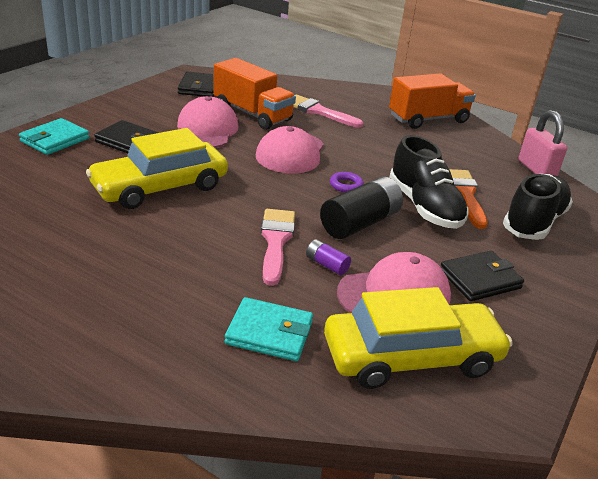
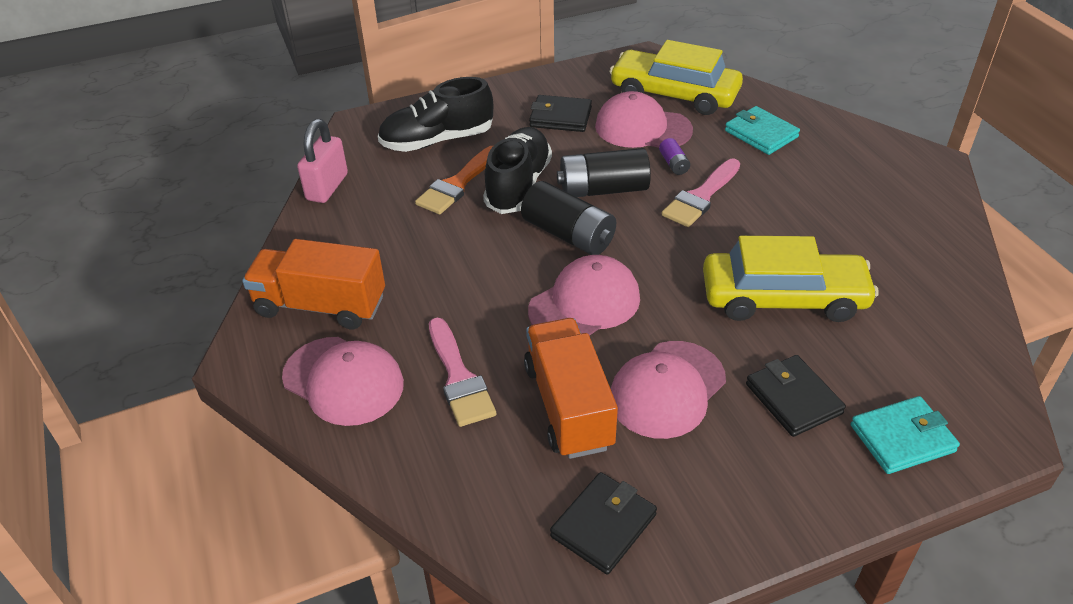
camera: 140 degrees left, 10 degrees up
purple ring [330,172,364,193] -> black battery [521,181,616,255]
none -> pink cap [282,337,404,426]

